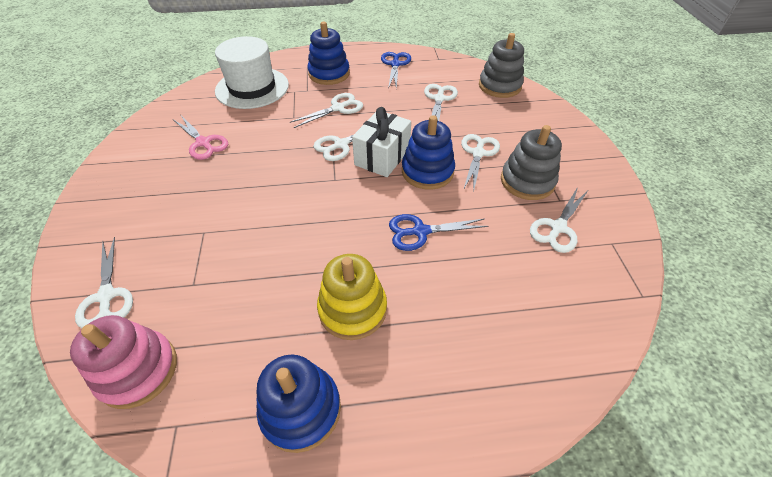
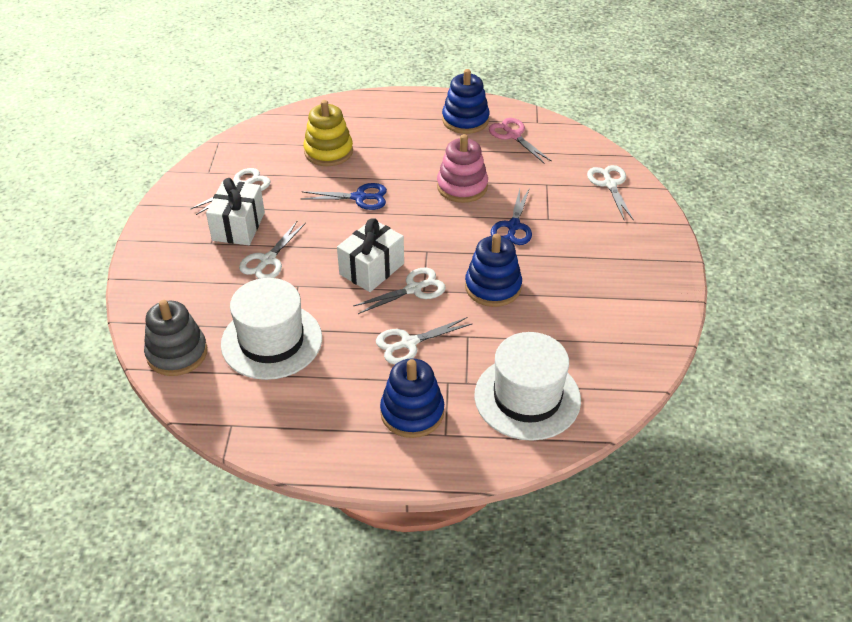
camera: 170 degrees left, 5 degrees down
pink stacking toy [70,315,177,409] -> pink stacking toy moved to [437,134,488,203]
pink scissors [174,116,228,160] -> pink scissors moved to [489,118,552,164]
yellow stacking toy [317,254,387,340] -> yellow stacking toy moved to [303,100,353,166]
blue scissors [381,52,411,89] -> blue scissors moved to [491,188,532,245]
blue stacking toy [402,115,455,190] -> blue stacking toy moved to [465,234,522,307]
white scissors [424,84,458,121] -> white hat [221,278,322,380]
grey stacking toy [501,125,562,200] -> white gift [206,178,265,245]

